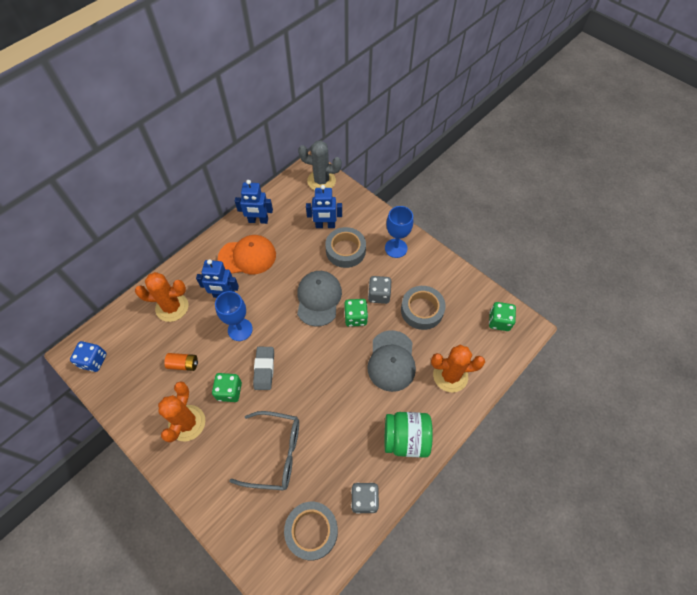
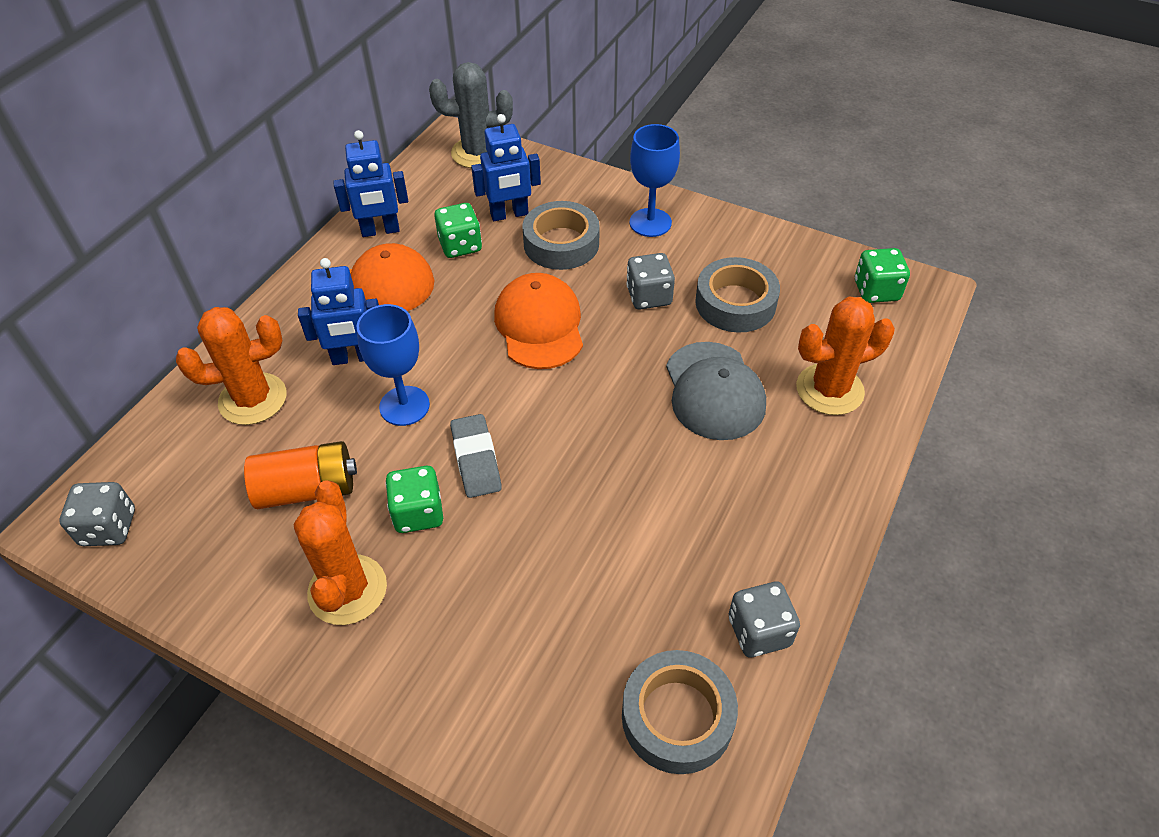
camera: 15 degrees left, 10 degrees down
blue dice [70,341,107,372] -> grey dice [59,482,135,546]
orange battery [164,353,198,371] -> orange battery [244,441,357,509], size x1.60
grey glasses [229,411,299,491] -> none
grey cap [297,271,342,327] -> orange cap [494,273,583,369]
green dice [345,299,368,327] -> green dice moved to [434,203,482,258]
green jar [385,412,433,458] -> none

